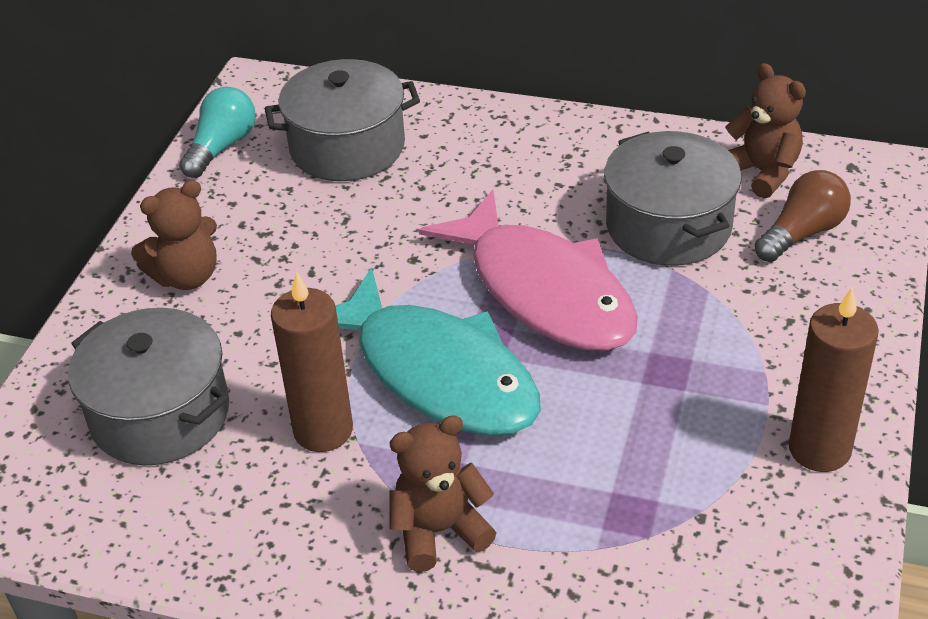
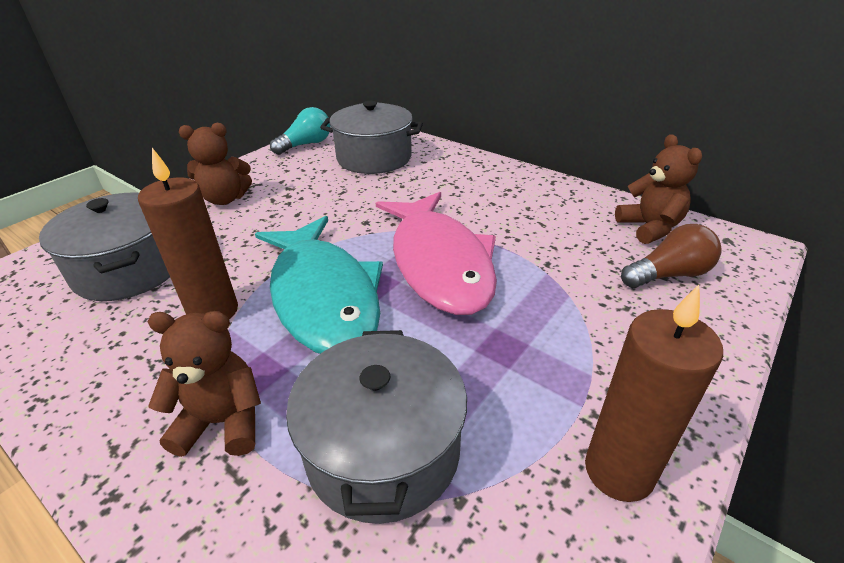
camera: 20 degrees right, 5 degrees down
grey pot [604,131,742,266] -> grey pot moved to [286,330,467,524]

